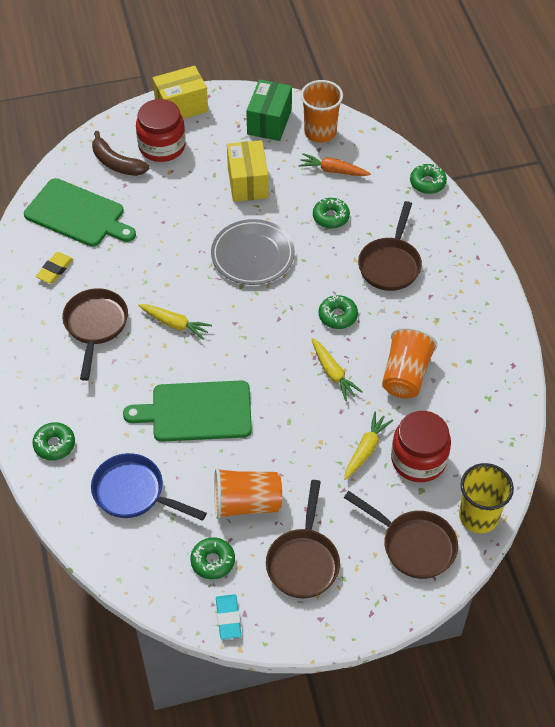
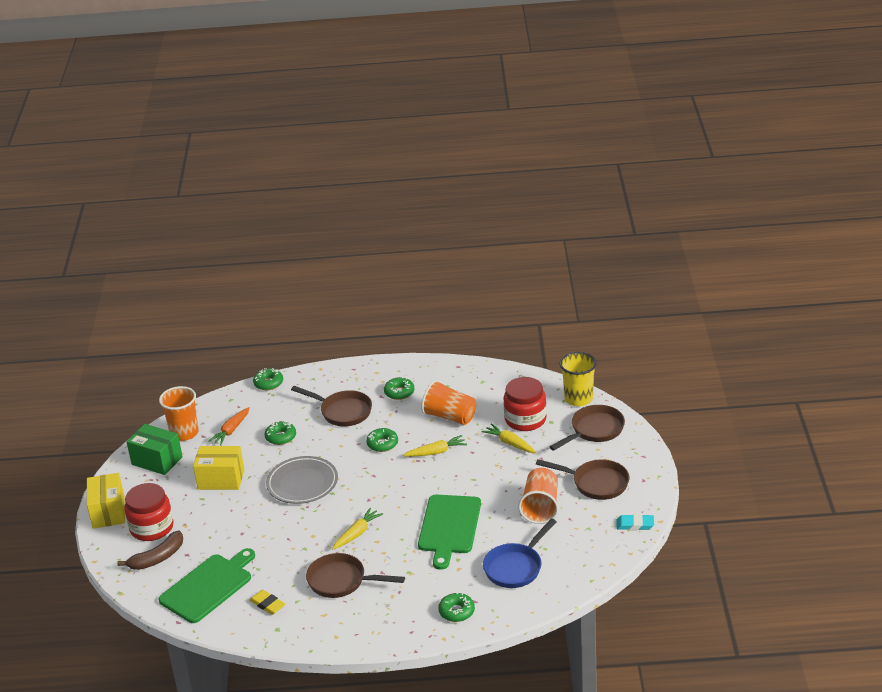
camera: 75 degrees left, 20 degrees down
green donut [190,537,235,580] -> green donut moved to [384,377,414,400]

